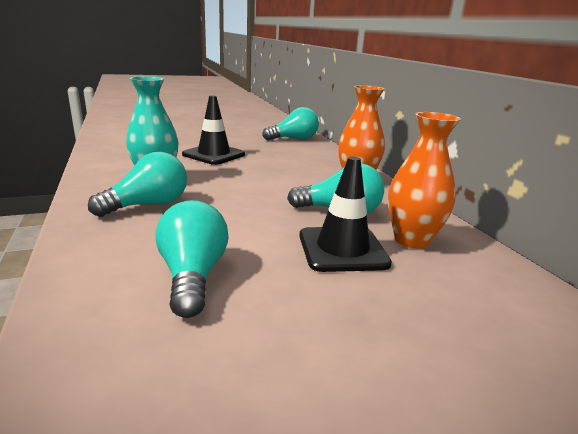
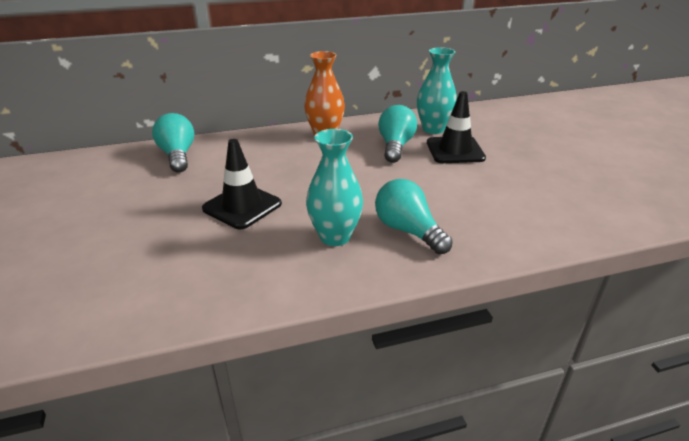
camera: 85 degrees left, 10 degrees up
turquoise light bulb [155,200,228,318] -> none
orange vase [388,112,461,249] -> turquoise vase [417,47,457,134]

